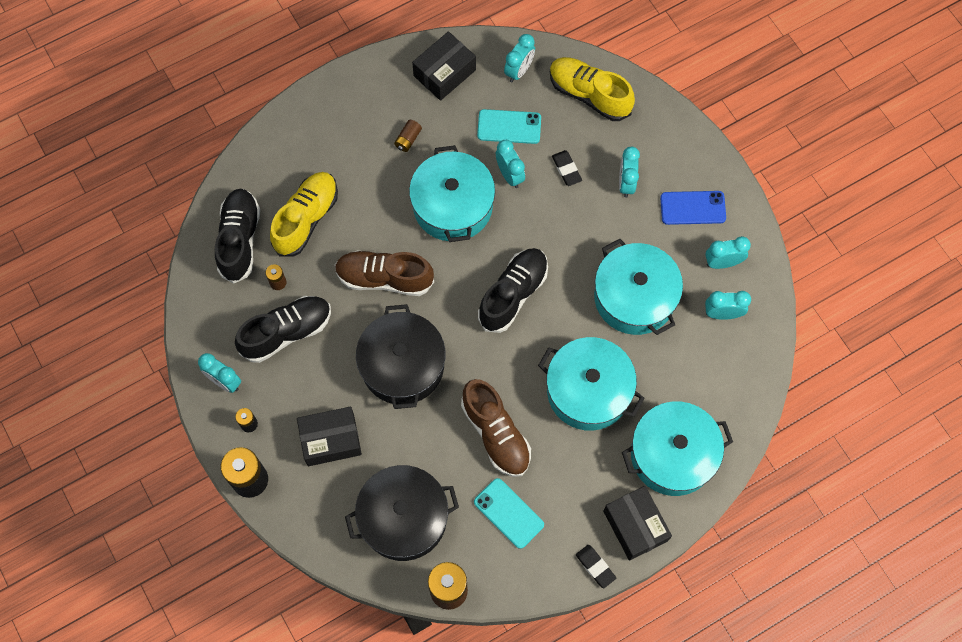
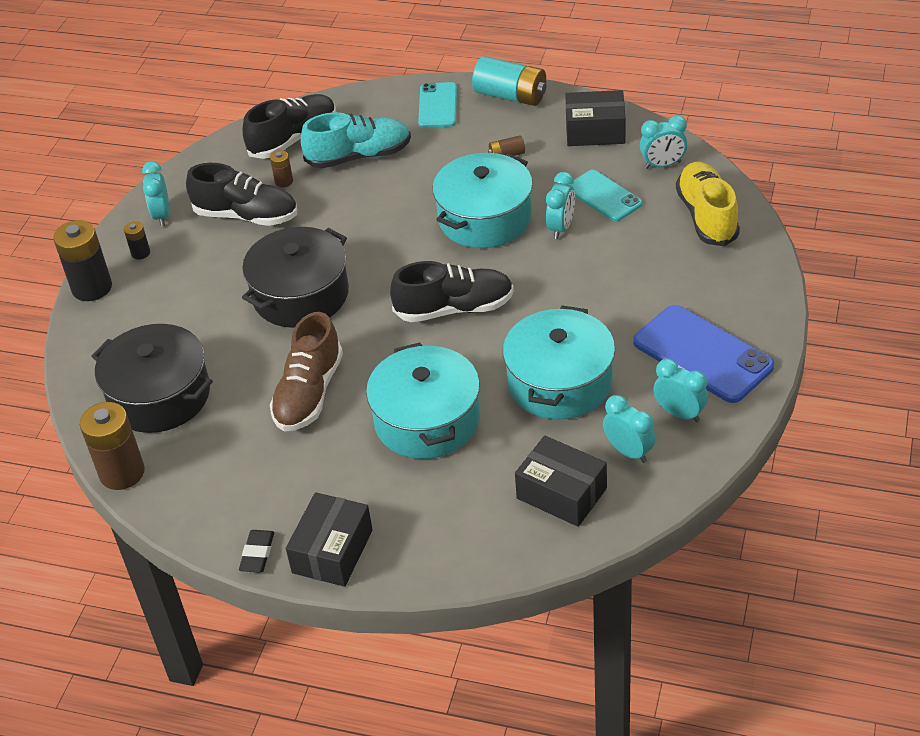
camera: 50 degrees right, 25 degrees down
yellow shoe [270,172,338,257] -> turquoise shoe [301,112,411,169]
black box [297,407,362,466] -> black box moved to [515,436,607,527]
brown shoe [335,250,434,296] -> none
turquoise phone [474,478,544,549] -> turquoise phone moved to [418,82,457,128]
black eraser [552,150,582,186] -> none
turquoise clock [619,147,640,198] -> none
turquoise pot [622,401,733,496] -> none
blue phone [660,191,726,225] -> blue phone [633,305,774,403], size x1.59
none -> turquoise battery [472,56,547,106]

